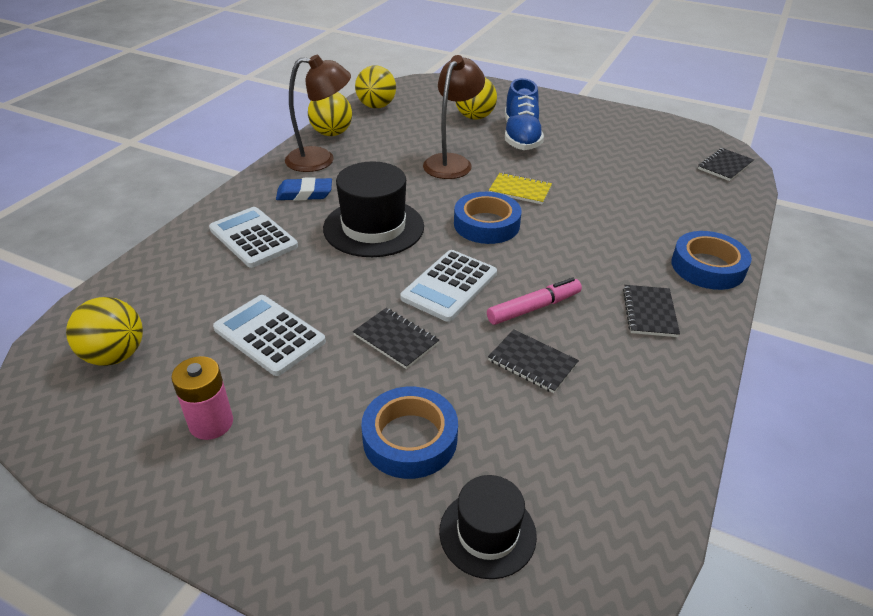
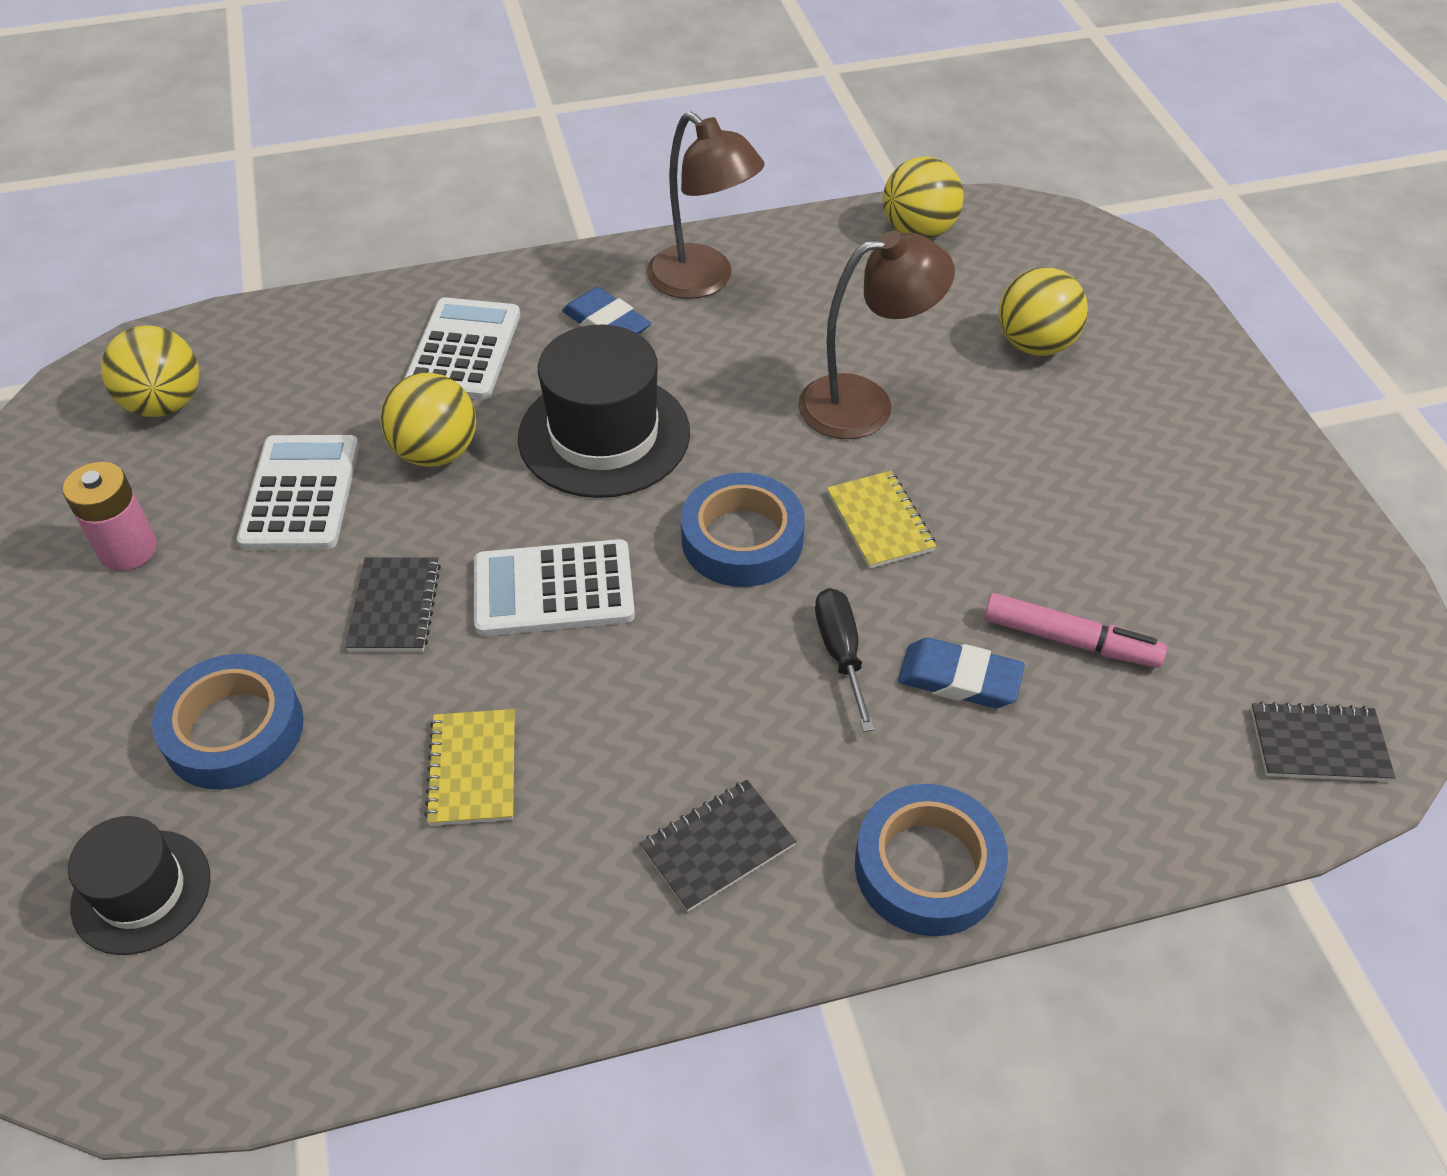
camera: 50 degrees right, 10 degrees up
yellow ball [308,92,352,136] -> yellow ball moved to [380,373,476,467]
pink marker [487,277,582,325] -> pink marker moved to [984,593,1167,668]
black notebook [488,329,579,393] -> yellow notebook [424,709,515,826]
blue shoe [505,78,544,150] -> none
none -> black screwdriver [815,588,875,732]
none -> blue eraser [898,638,1025,708]

